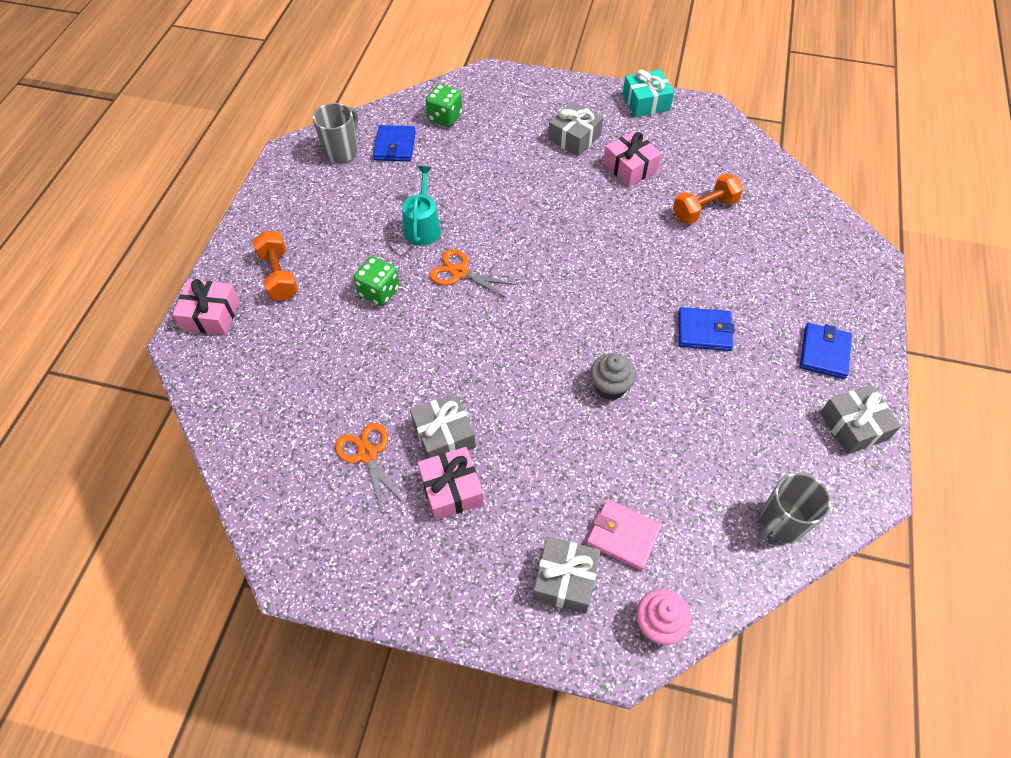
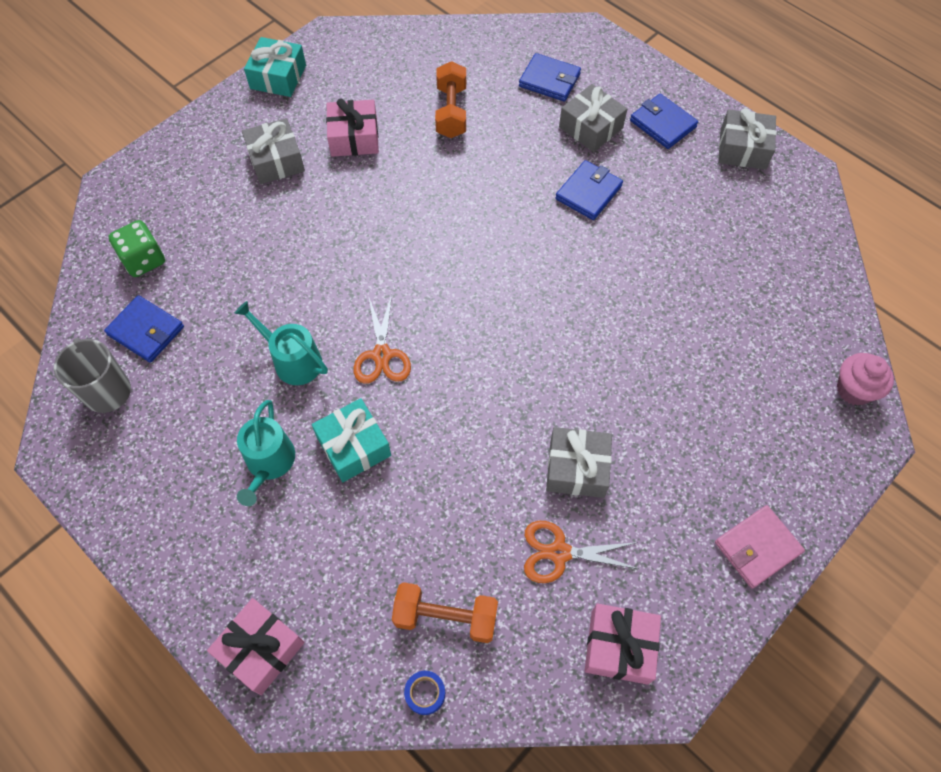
camera: 60 degrees left, 5 degrees up
orange dumbbell [252,231,298,301] -> orange dumbbell moved to [392,582,498,643]
green dice [353,256,399,306] -> turquoise gift [312,398,391,482]
pink gift [417,447,484,521] -> pink gift moved to [585,603,661,685]
orange scissors [430,249,516,299] -> orange scissors turned 60 degrees counterclockwise [353,294,411,384]
grey gift [533,536,601,614] -> grey gift moved to [559,84,627,152]
pink wallet [586,499,662,571] -> pink wallet moved to [715,505,805,589]
grey cupcake [590,353,636,400] -> none
grey mug [758,473,831,543] -> none
none -> turquoise watering can [237,400,295,506]
none -> blue tape [404,671,445,715]
none -> blue wallet [519,53,581,102]

